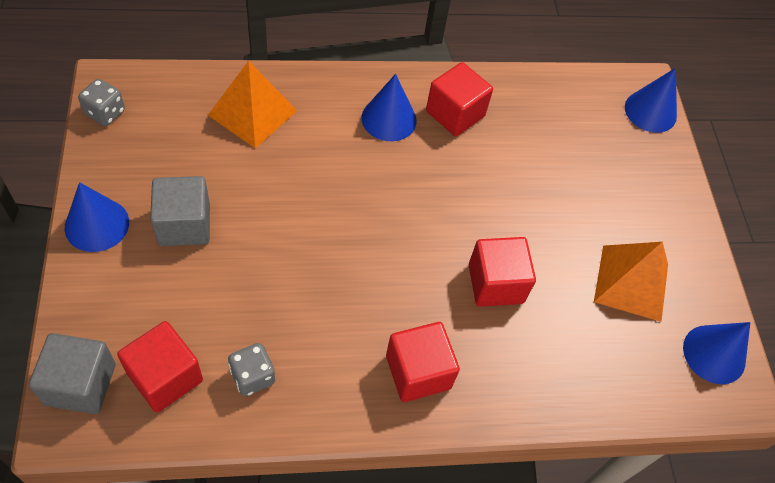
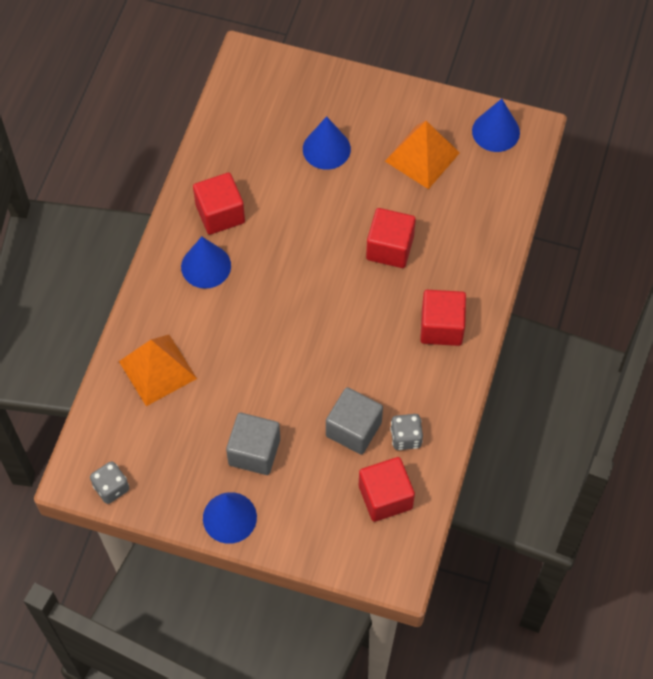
camera: 60 degrees left, 5 degrees up
grey cube [29,333,116,414] -> grey cube moved to [326,387,383,454]
blue cone [625,68,677,133] -> blue cone moved to [303,116,351,170]

